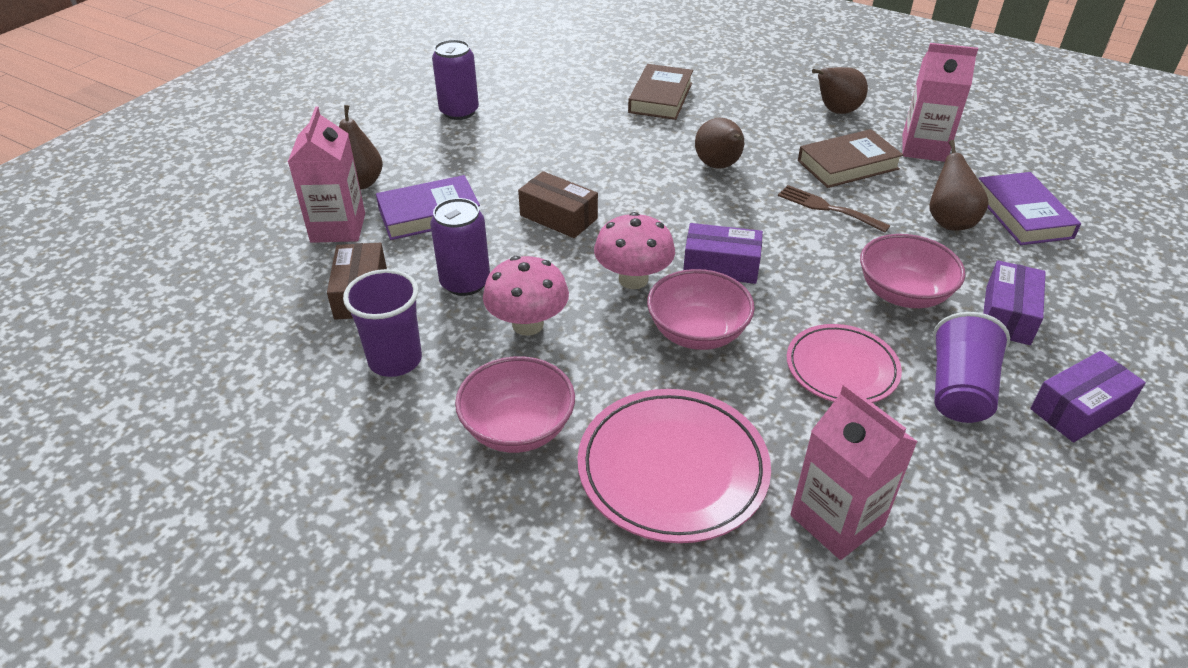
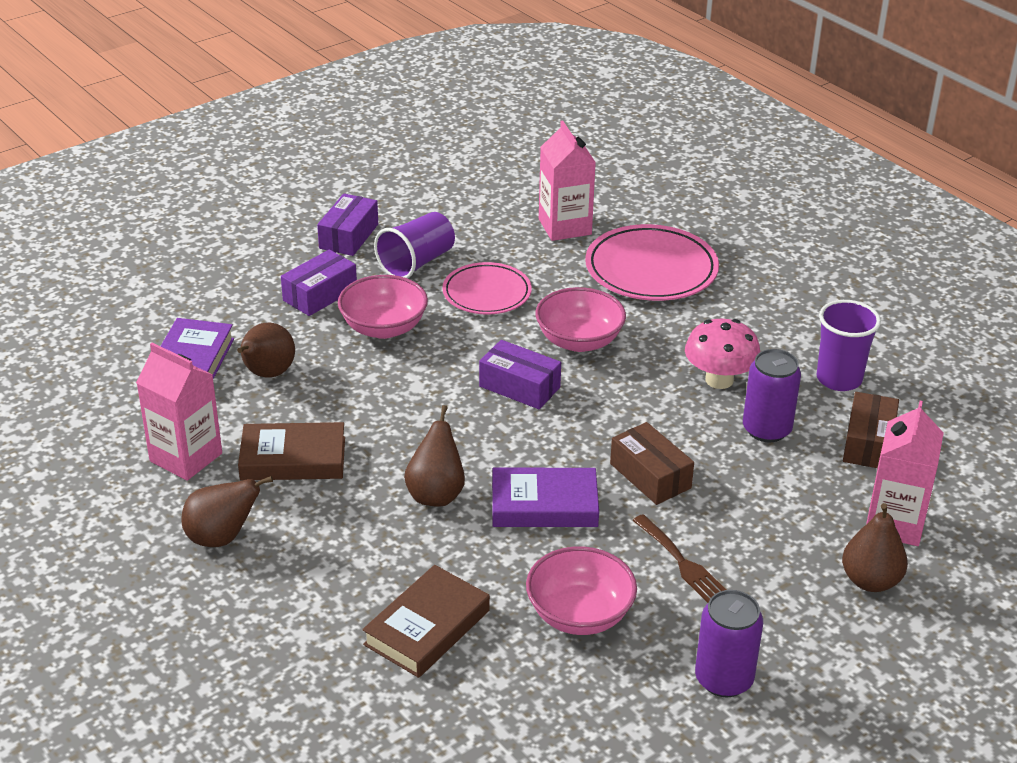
camera: 160 degrees left, 5 degrees down
purple book [376,175,480,240] -> purple book moved to [492,467,599,527]
pink bowl [455,356,575,453] -> pink bowl moved to [526,546,637,635]
pink mushroom [594,212,675,289] -> none
brown fork [778,185,890,233] -> brown fork moved to [632,514,726,603]
purple box [1030,351,1146,442] -> purple box turned 60 degrees counterclockwise [317,193,378,256]

